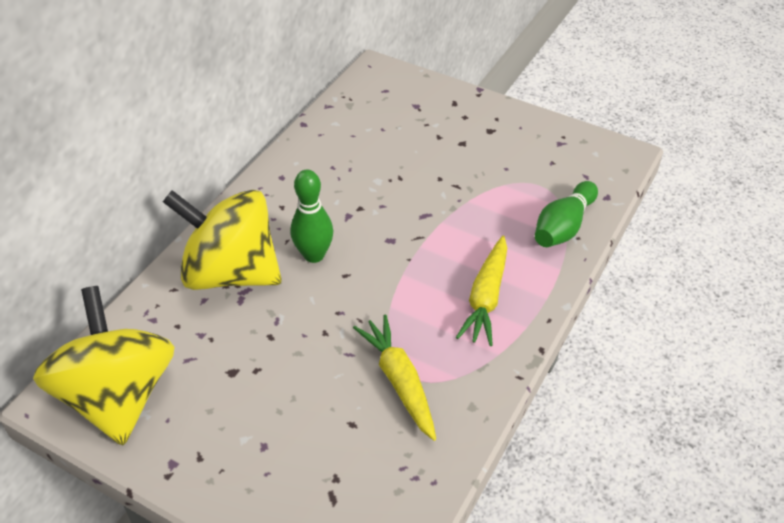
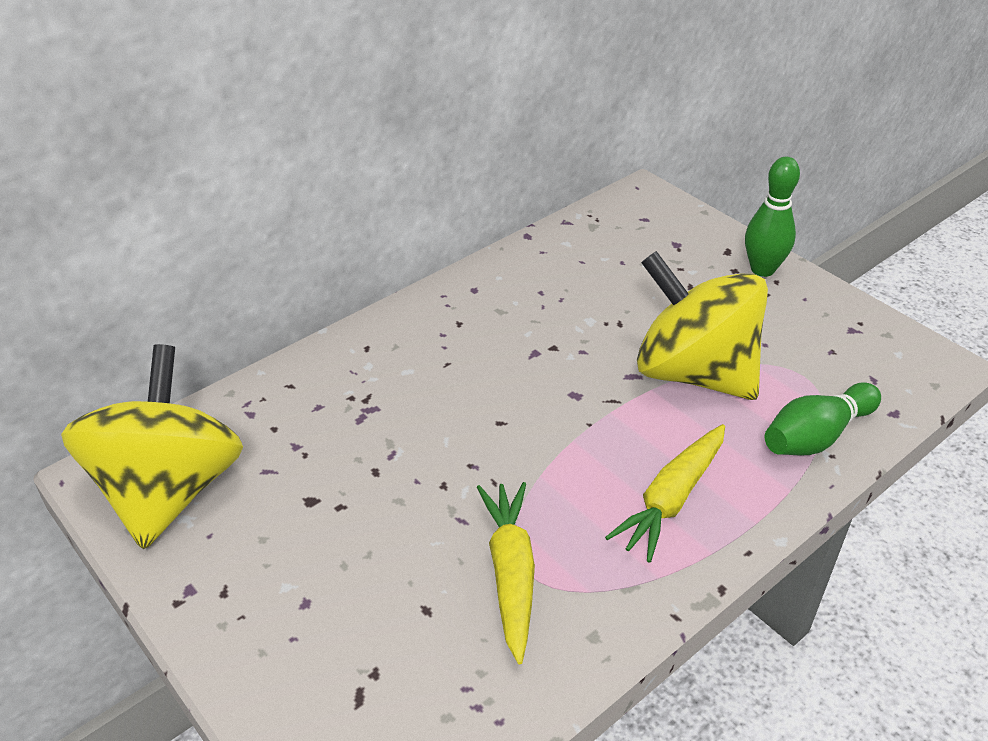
camera: 20 degrees right, 5 degrees down
yellow spinning top [163,190,282,290] -> yellow spinning top moved to [637,251,768,400]
green bowling pin [291,170,333,263] -> green bowling pin moved to [745,157,800,277]

